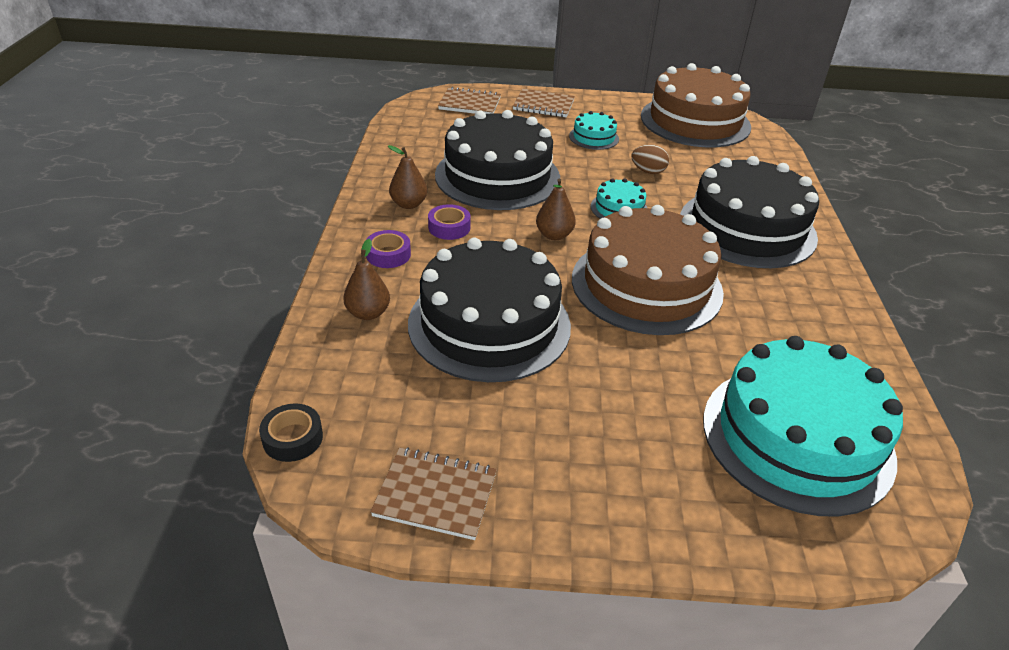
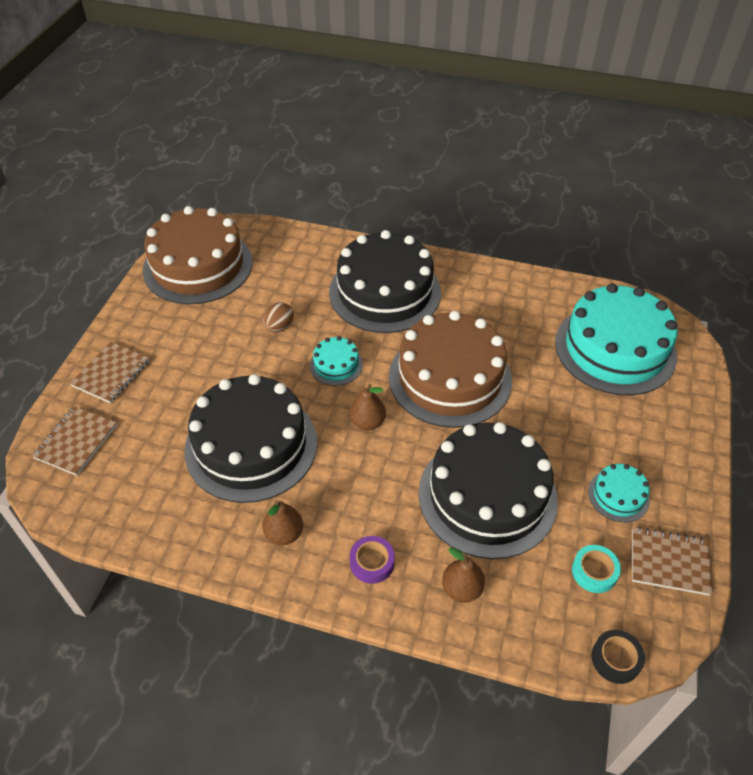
camera: 75 degrees left, 10 degrees up
brown notebook [370,447,497,540] -> brown notebook turned 75 degrees clockwise [632,527,712,596]
purple tape [428,204,471,240] -> none
turquoise cake [569,111,619,150] -> turquoise cake moved to [588,464,650,522]
none -> turquoise tape [572,545,621,593]

